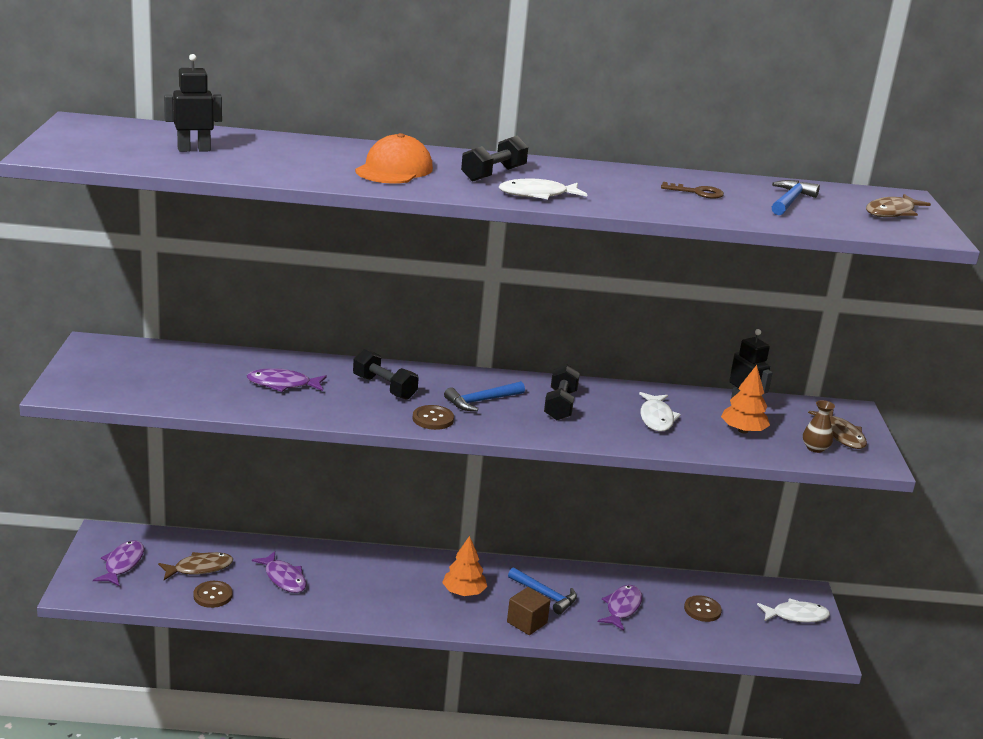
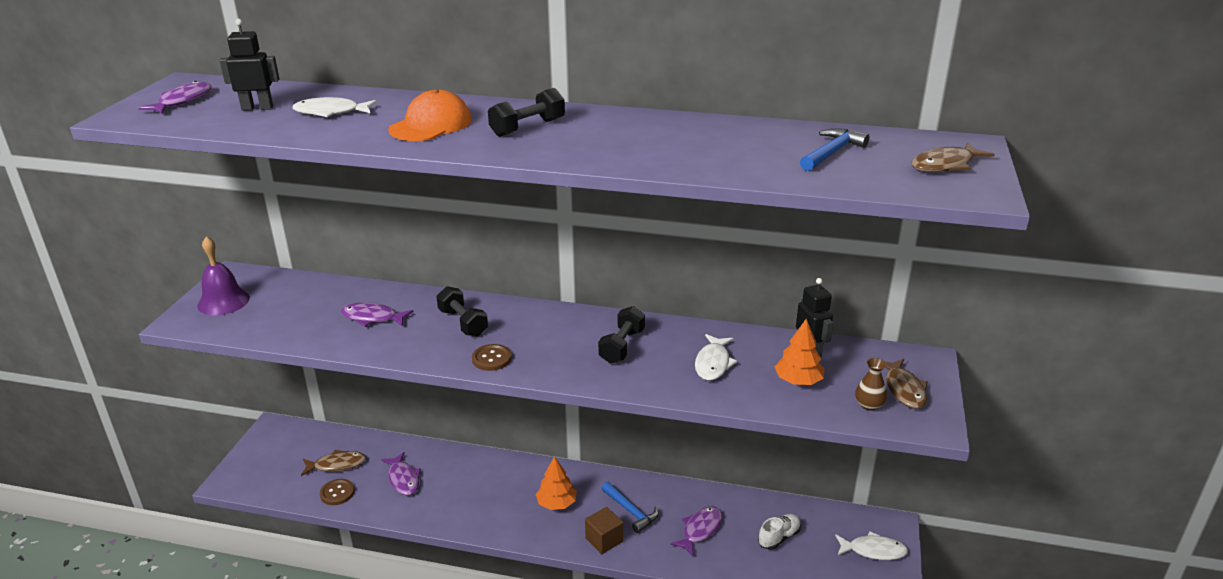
camera: 15 degrees right, 5 degrees up
purple fish [93,540,144,586] -> purple fish moved to [138,81,211,114]
blue hammer [444,381,525,411] -> none
white fish [499,178,588,199] -> white fish moved to [292,97,377,117]
brown key [661,182,724,199] -> none
brown button [684,595,722,622] -> white shoe [758,514,801,550]
none -> purple bell [197,236,250,315]

